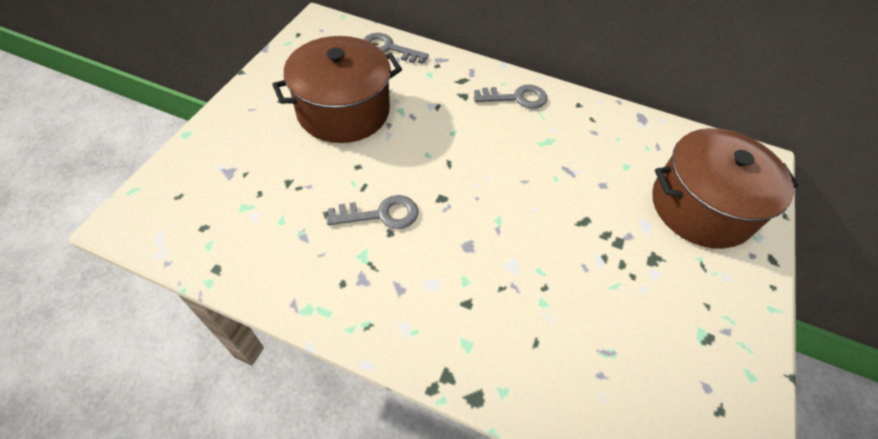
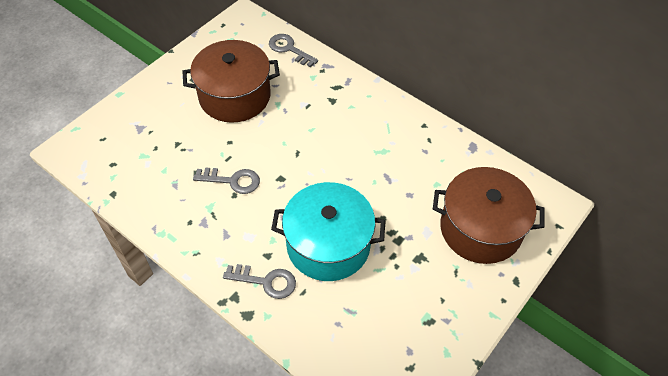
camera: 20 degrees right, 0 degrees up
grey key [474,85,547,109] -> grey key moved to [223,264,296,299]
none -> turquoise pot [271,182,386,281]

